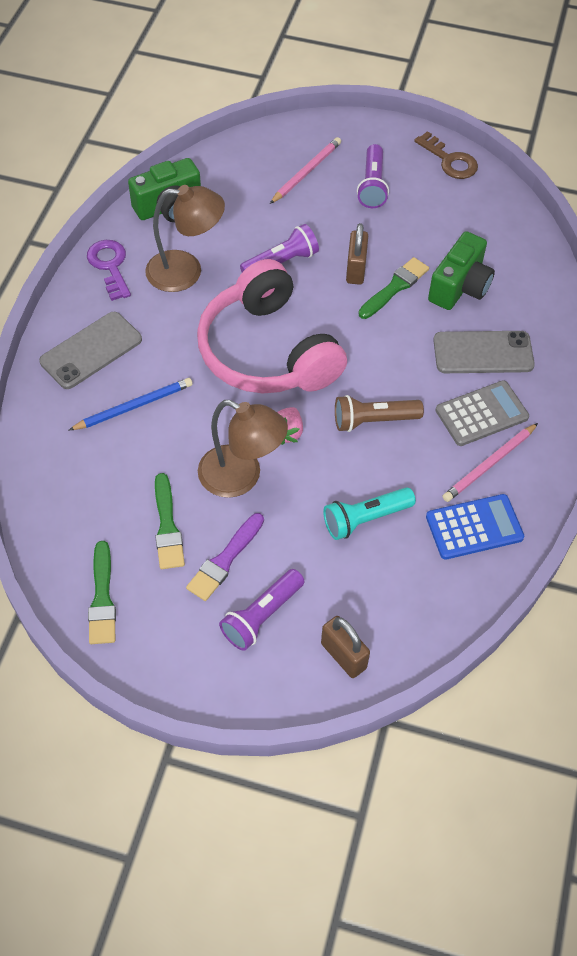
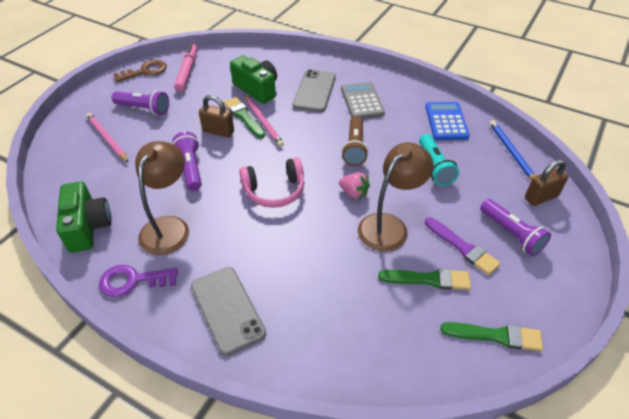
camera: 75 degrees left, 10 degrees down
blue pencil [69,378,193,430] -> blue pencil moved to [490,120,535,180]
pink headphones [197,259,347,393] -> pink headphones [239,157,304,208], size x0.56
pink pencil [443,423,538,502] -> pink pencil moved to [245,95,284,147]
none -> pink marker [174,43,197,92]

